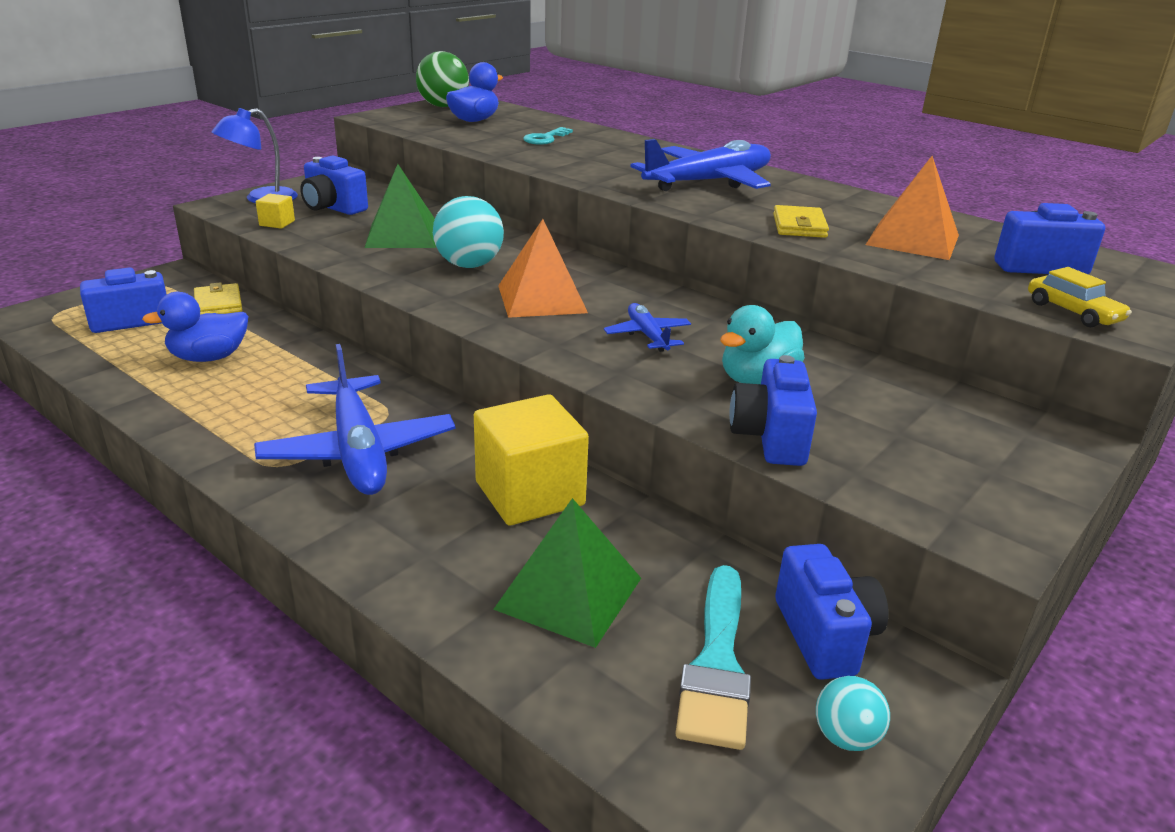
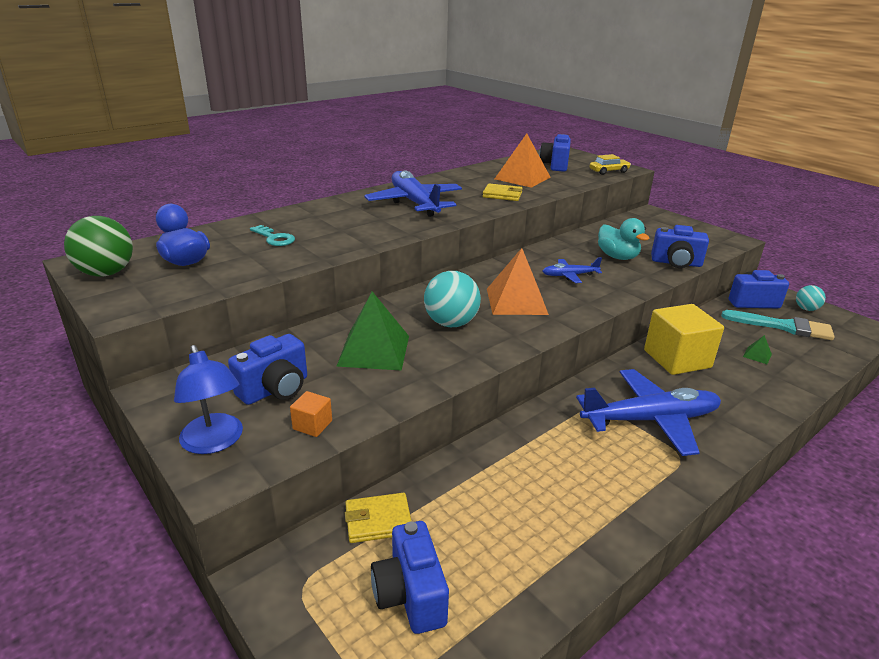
camera: 80 degrees left, 0 degrees up
blue duck [142,292,248,362] -> none
yellow cube [256,194,295,229] -> orange cube [290,391,332,437]
green pyramid [493,498,641,648] -> green pyramid [743,335,772,364], size x0.42

